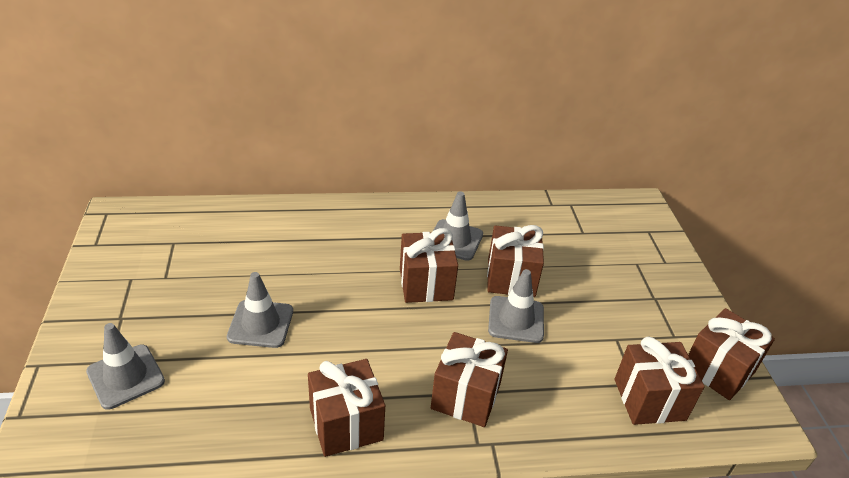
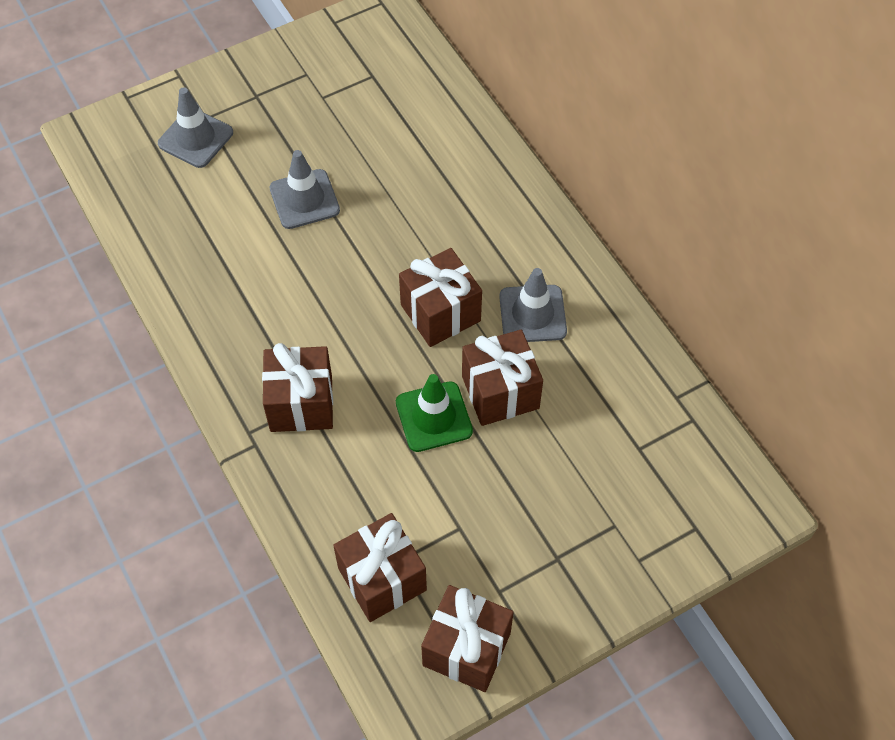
camera: 70 degrees right, 20 degrees up
brown gift [308,359,385,457] -> none
grey traffic cone [488,269,544,343] -> green traffic cone [396,374,473,452]

